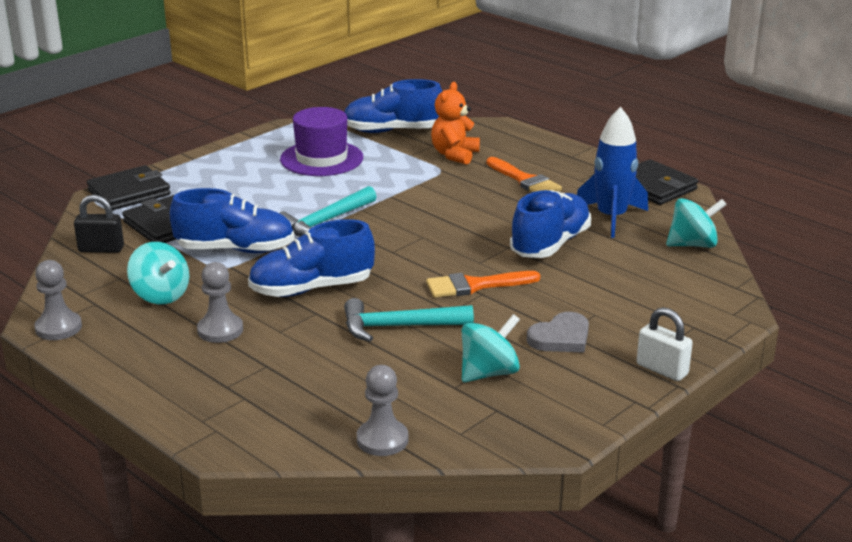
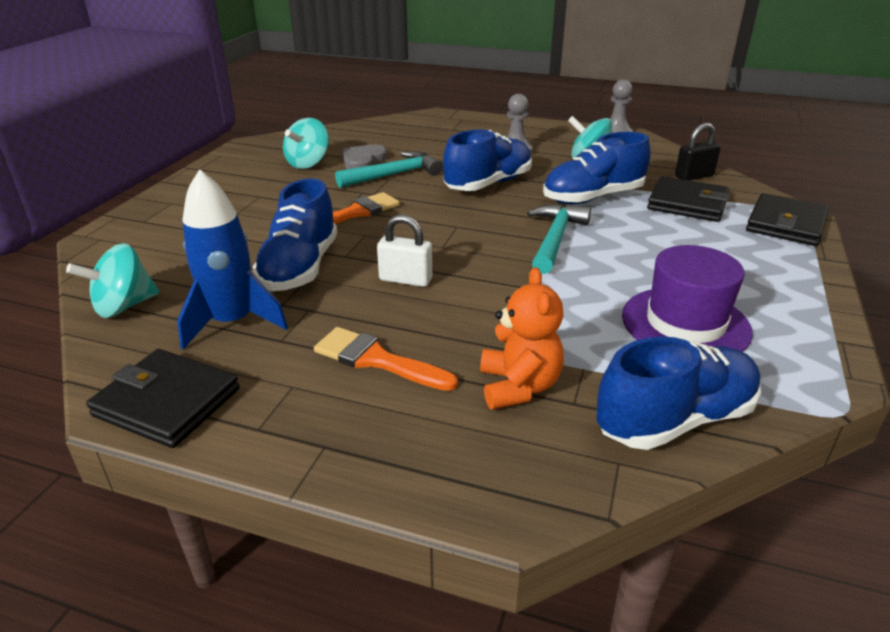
camera: 155 degrees right, 5 degrees up
grey pawn [357,365,408,456] -> none
grey heart [527,312,589,353] -> grey heart moved to [341,144,387,169]
white padlock [637,307,693,381] -> white padlock moved to [377,215,432,287]

